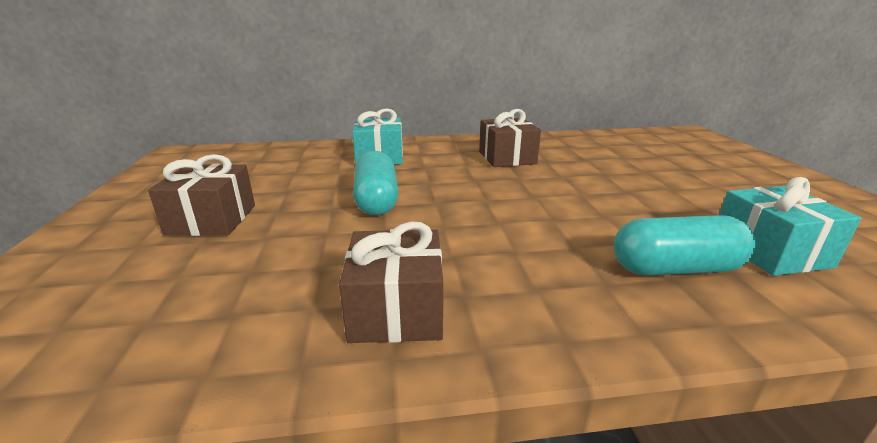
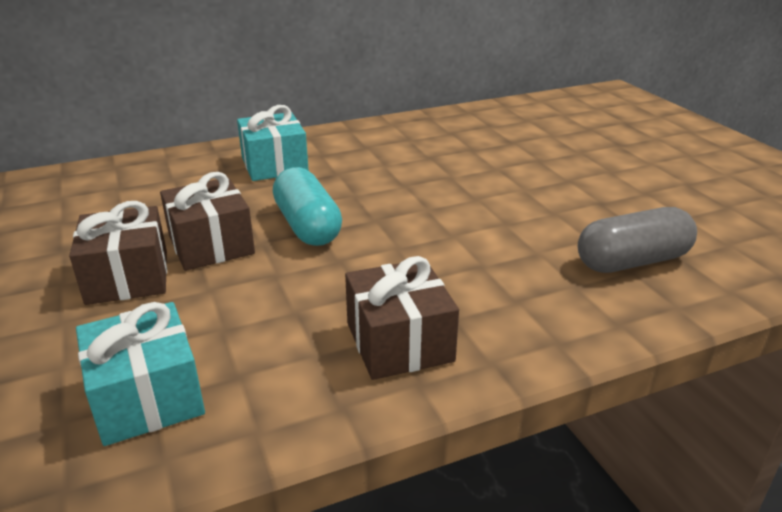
camera: 15 degrees left, 5 degrees up
brown gift [479,109,541,167] -> brown gift moved to [160,172,255,271]
turquoise capsule [614,215,756,276] -> grey capsule [578,207,697,273]
turquoise gift [720,177,861,276] -> turquoise gift moved to [76,302,205,446]

